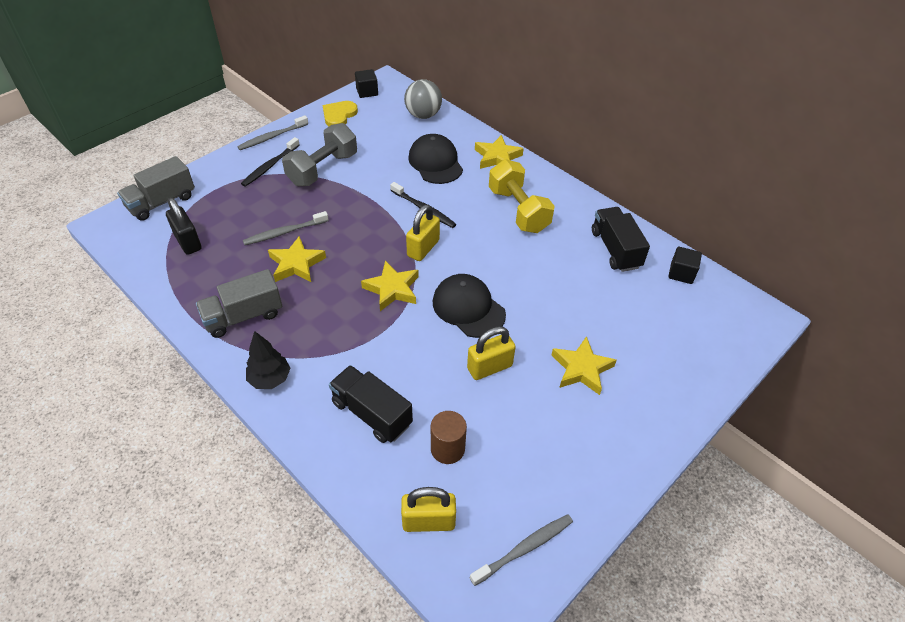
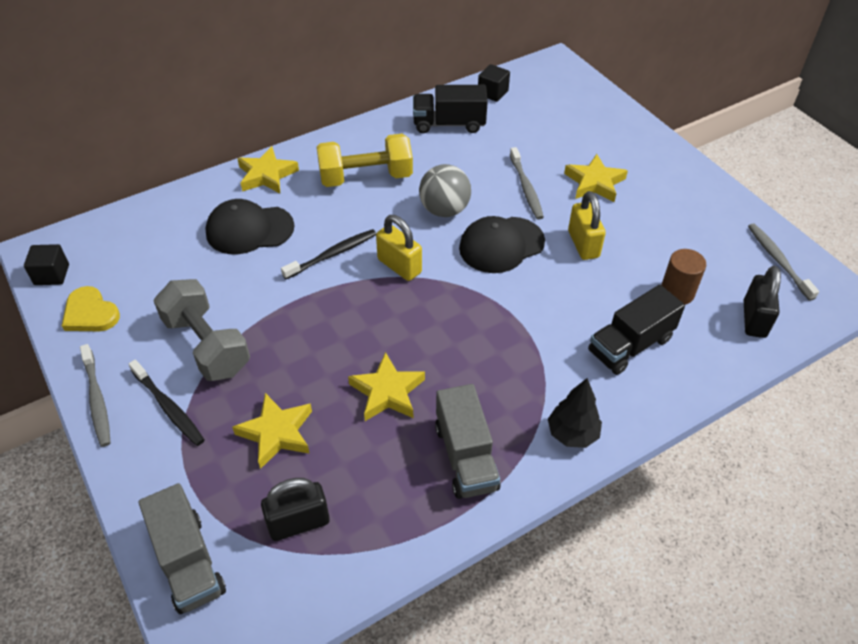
camera: 75 degrees left, 0 degrees up
grey toothbrush [243,211,328,245] -> grey toothbrush moved to [510,147,544,220]
yellow star [361,261,419,311] -> yellow star moved to [232,393,312,469]
yellow padlock [401,487,456,532] -> black padlock [744,266,781,338]
grey ball [404,79,442,119] -> grey ball moved to [419,164,471,217]

